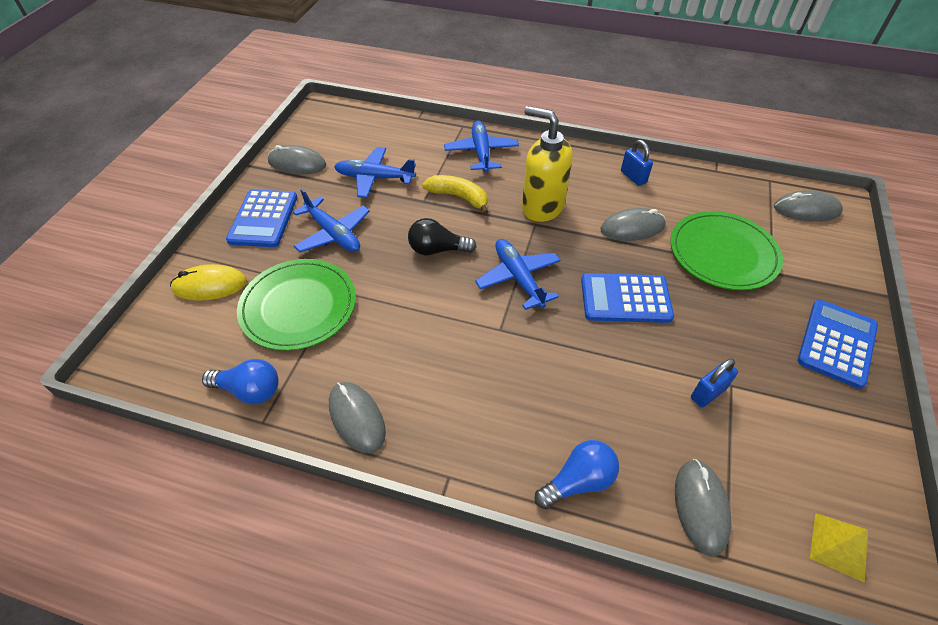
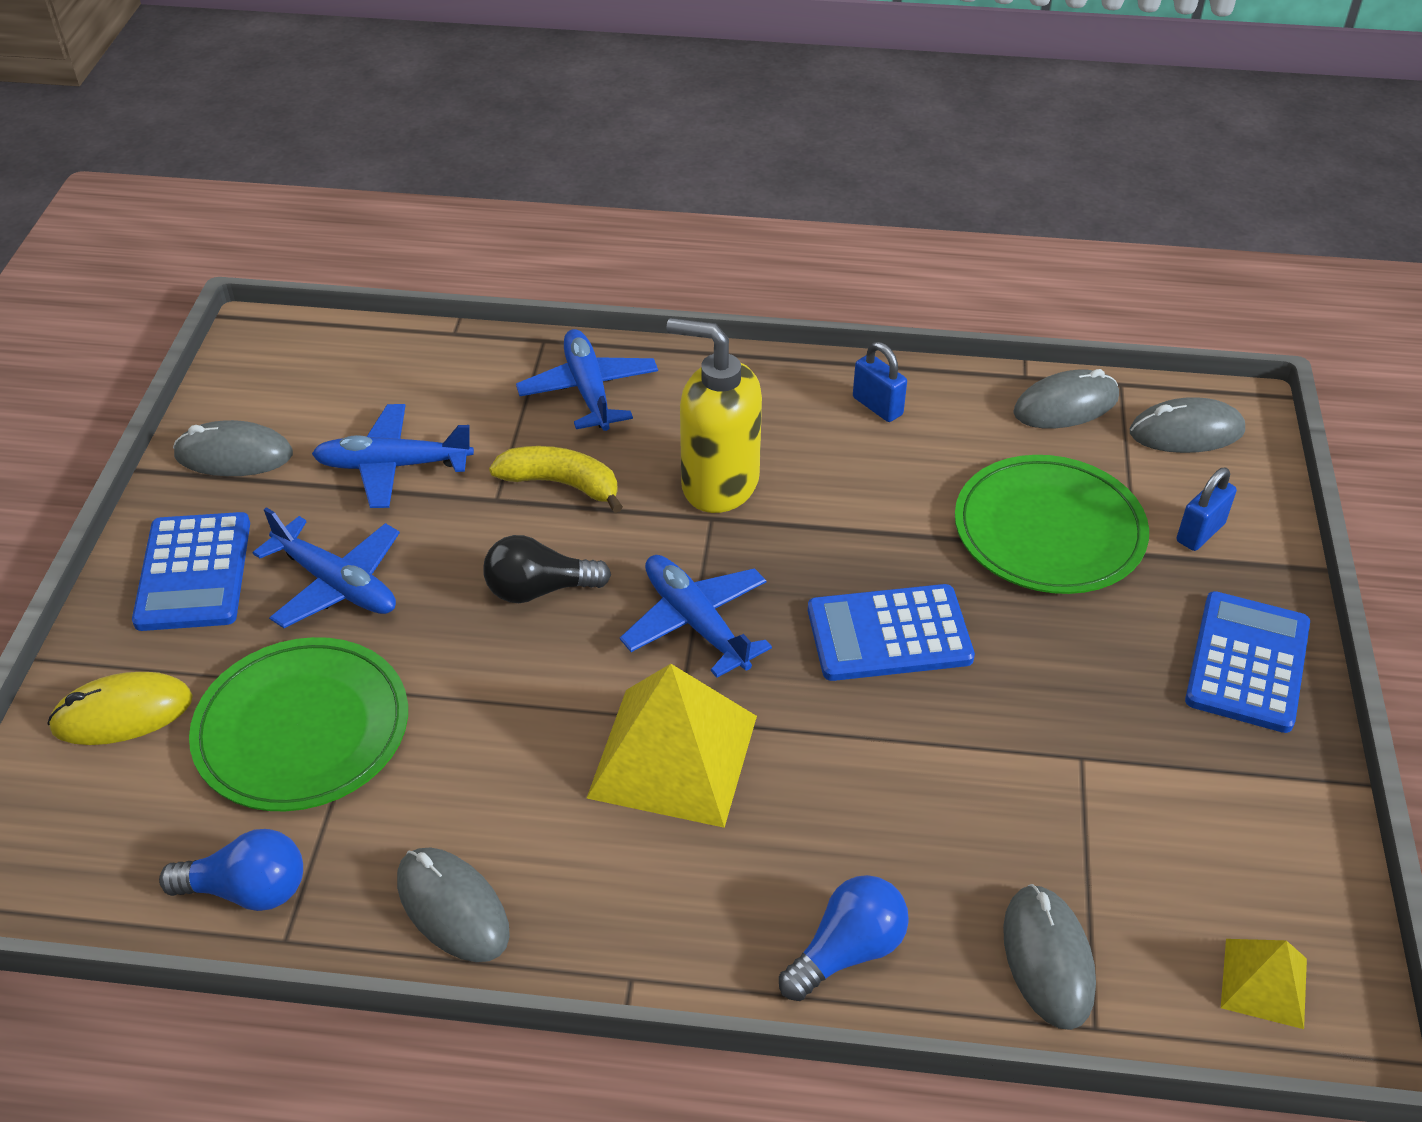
camera: 10 degrees left, 5 degrees down
grey mouse [600,208,666,241] -> grey mouse moved to [1013,369,1119,428]
blue padlock [691,359,738,408] -> blue padlock moved to [1177,468,1237,551]
none -> yellow pyramid [587,664,757,828]

